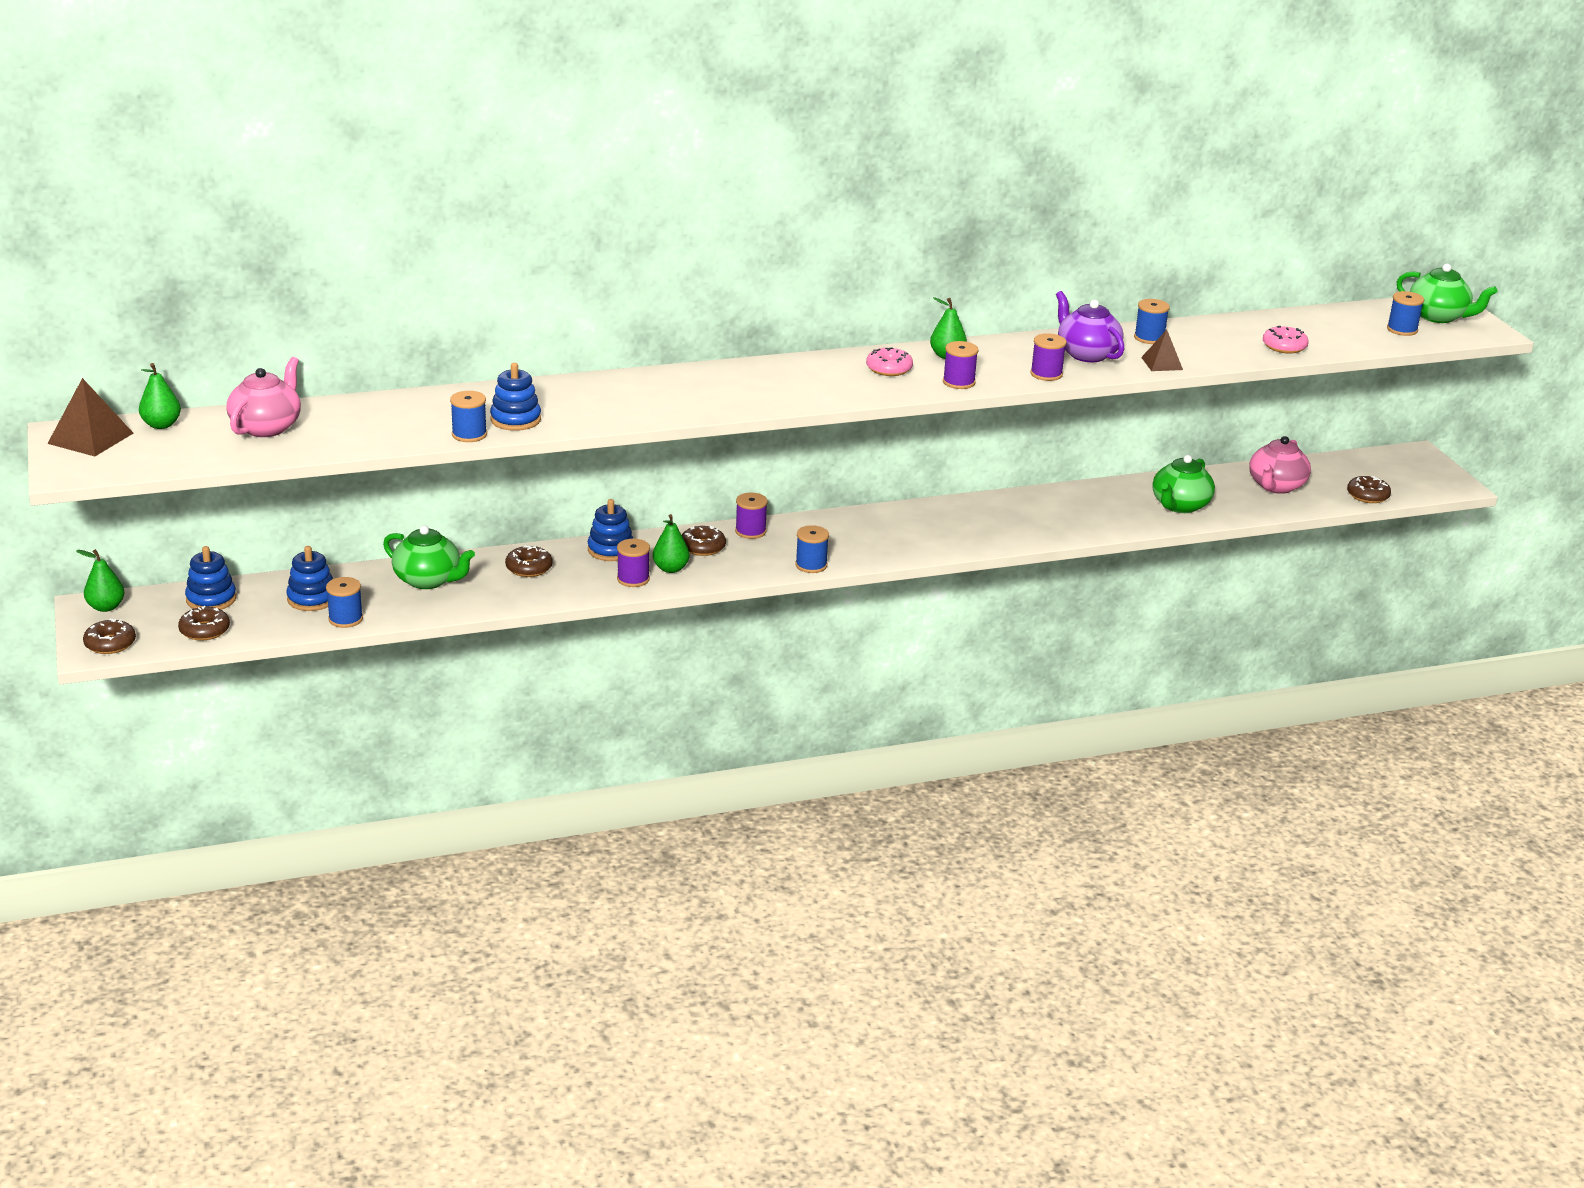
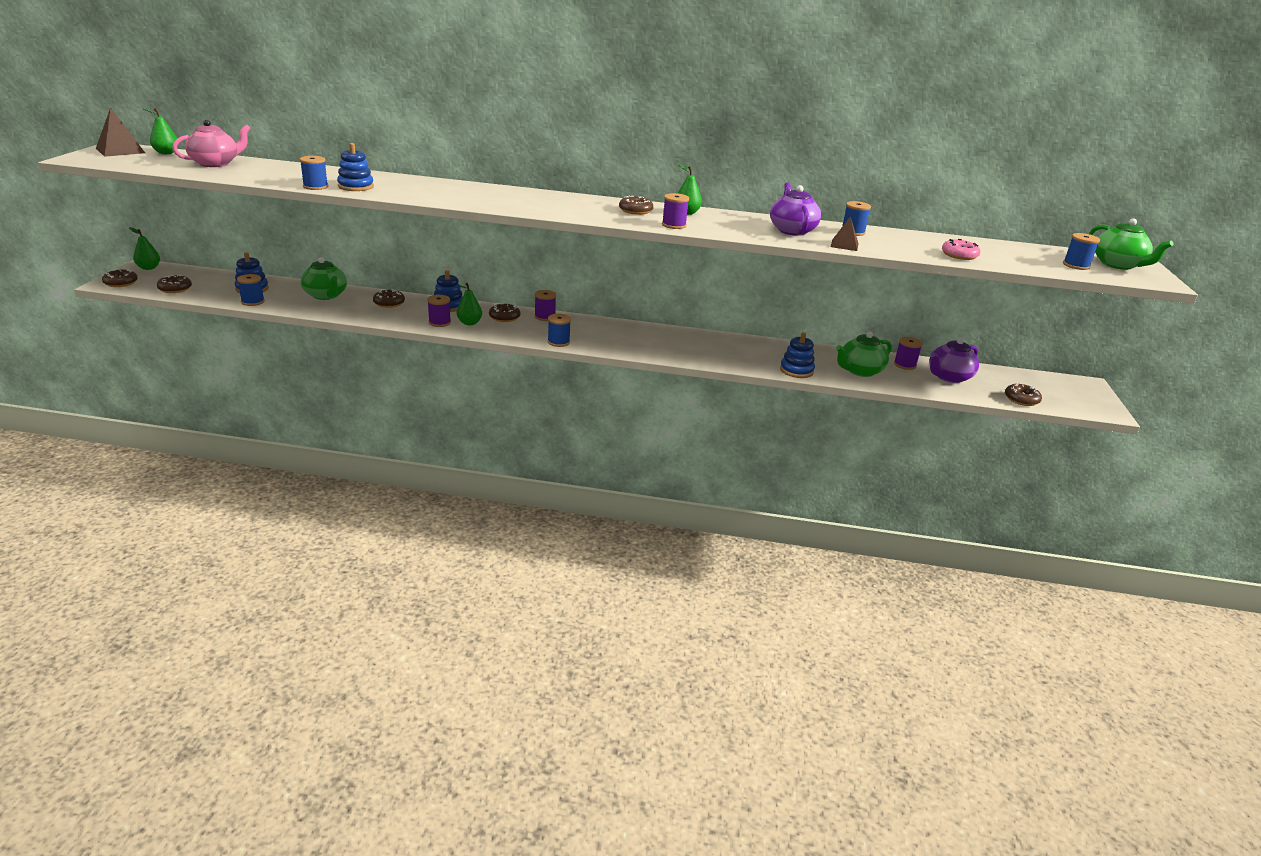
camera: 25 degrees right, 0 degrees up
blue stacking toy [185,546,236,610] -> blue stacking toy moved to [780,332,815,378]
pink donut [866,347,913,376] -> brown donut [619,195,653,215]
purple spool [1030,333,1067,381] -> purple spool moved to [894,337,923,370]
pink teapot [1249,436,1311,494] -> purple teapot [929,338,979,383]

